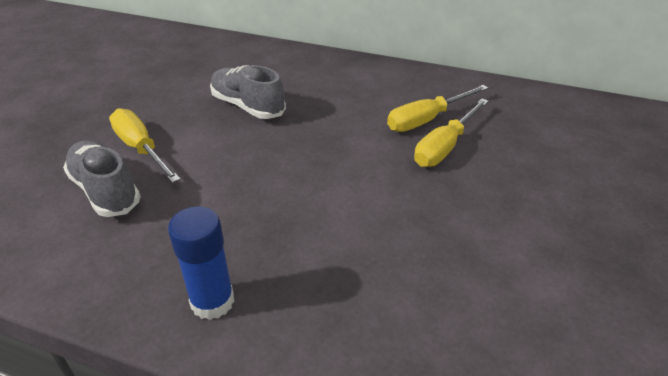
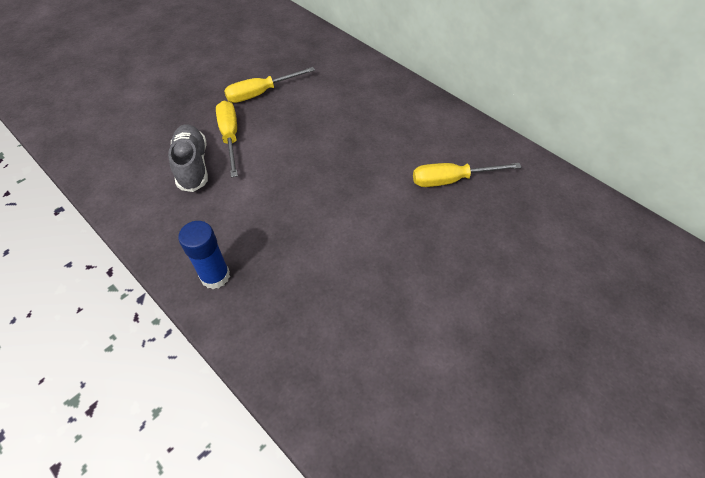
camera: 25 degrees right, 15 degrees up
grey shoe [210,65,286,119] -> none
yellow screwdriver [414,99,489,167] -> yellow screwdriver moved to [224,67,315,103]

